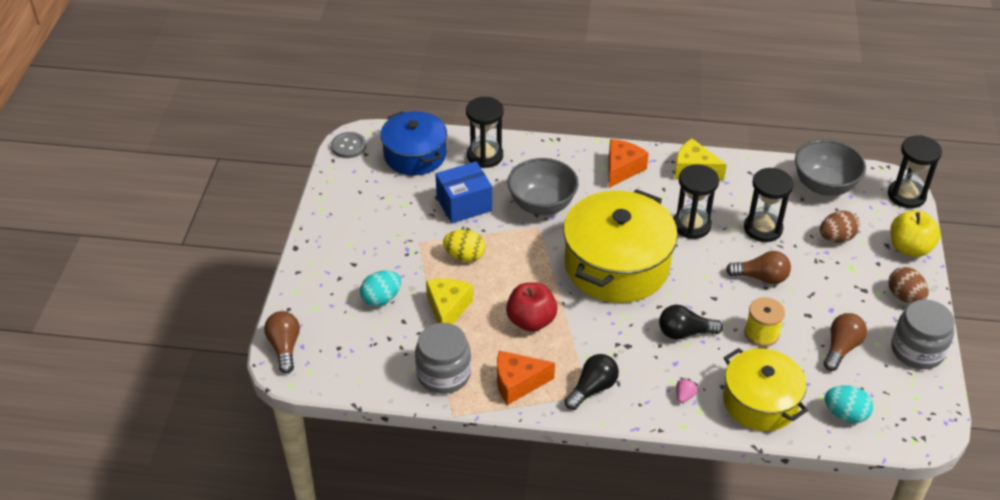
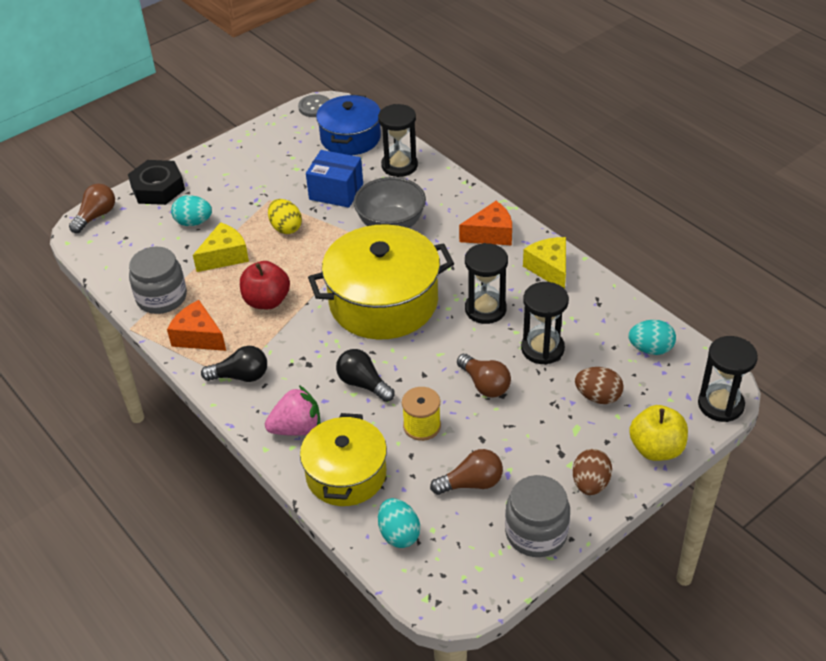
camera: 45 degrees right, 0 degrees up
pink strawberry [676,378,698,403] -> pink strawberry [265,385,321,436], size x2.09
grey bowl [795,140,866,196] -> turquoise egg [629,320,676,355]
none -> black nut [128,160,185,205]

